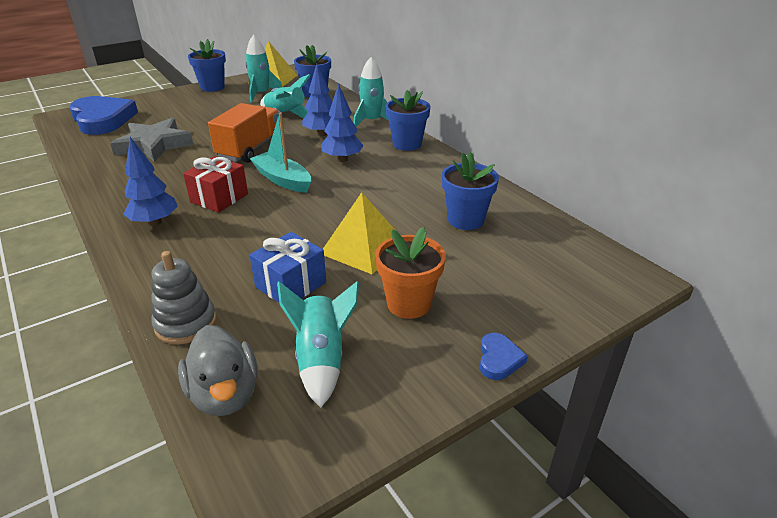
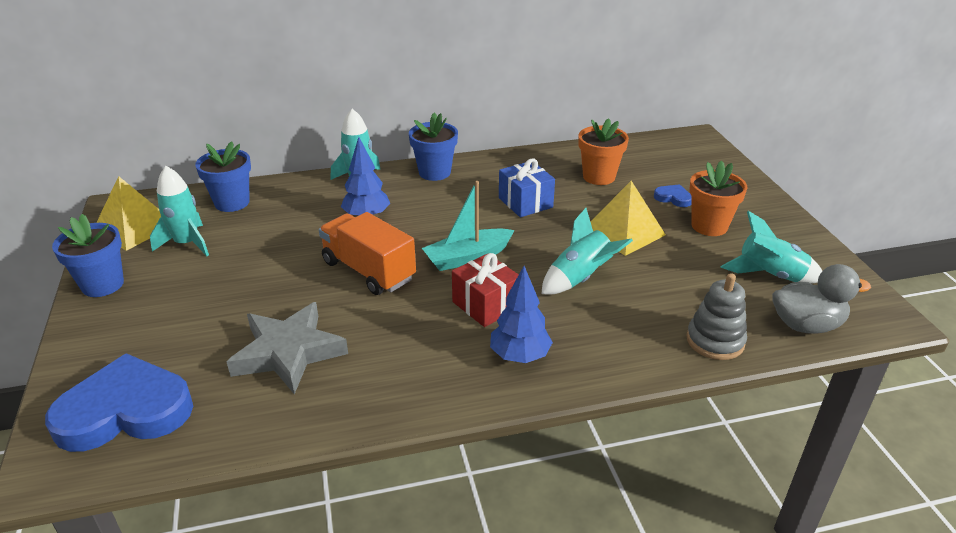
camera: 70 degrees left, 0 degrees up
blue gift [250,232,326,303] -> blue gift moved to [499,158,555,217]
turquoise rocket [260,74,311,118] -> turquoise rocket moved to [541,208,633,295]
blue tree [321,83,364,162] -> none
blue flower pot [442,152,499,230] -> orange flower pot [578,118,629,185]
blue heart [480,333,528,380] -> blue heart moved to [654,184,692,207]

